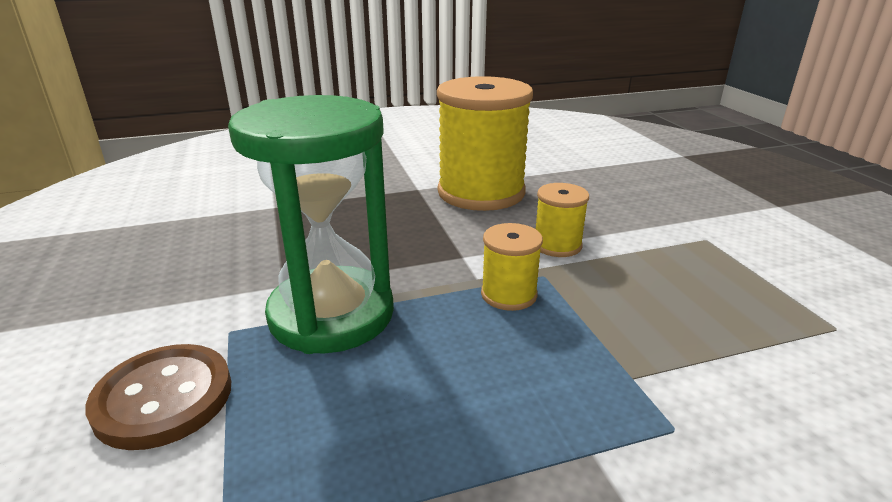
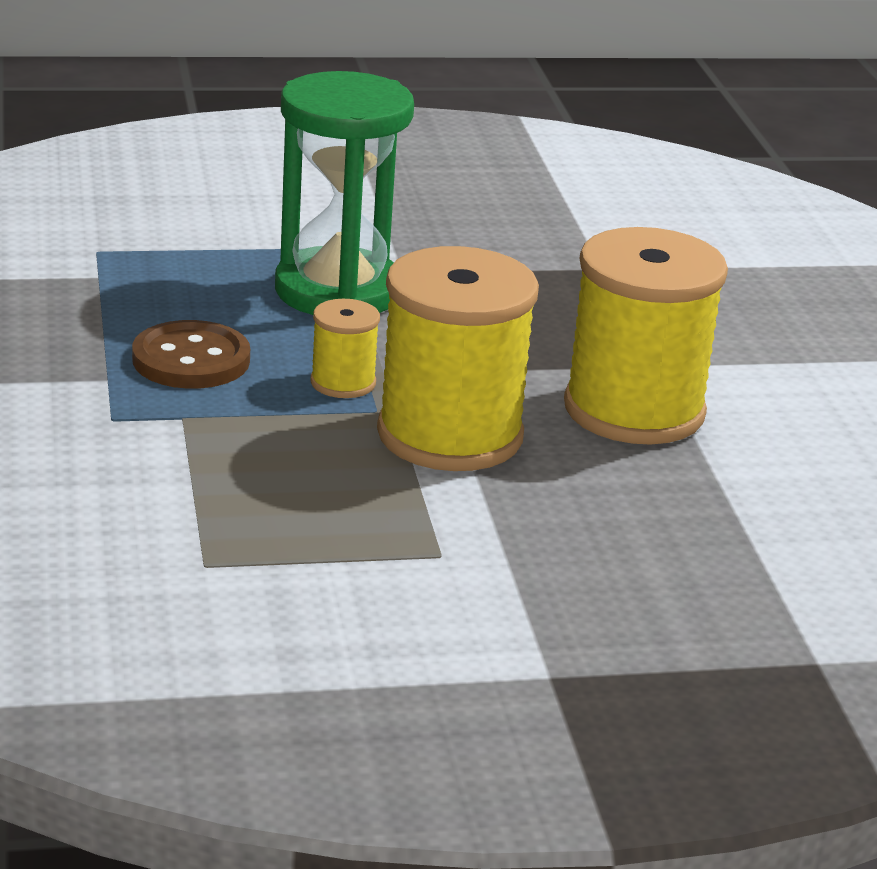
camera: 95 degrees right, 0 degrees up
brown button [85,344,231,450] -> brown button moved to [132,320,250,389]
yellow spool [535,183,589,257] -> yellow spool [377,246,539,471], size x2.15

